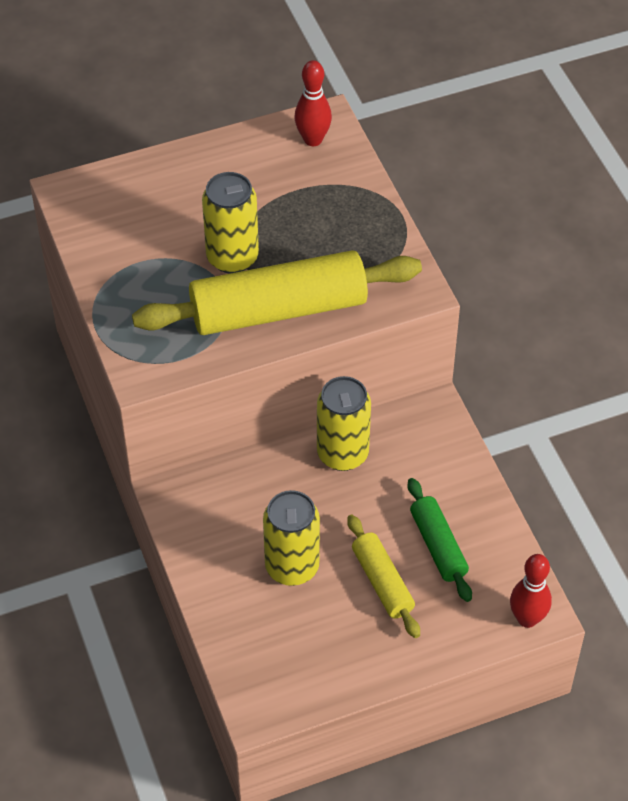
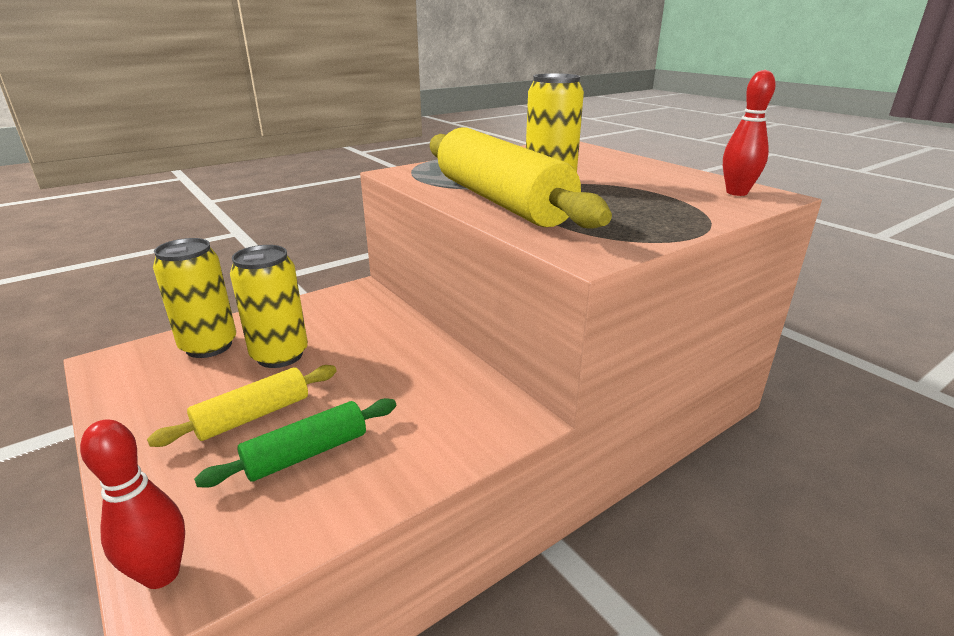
camera: 75 degrees right, 25 degrees down
yellow can [317,376,371,471] -> yellow can moved to [153,238,236,358]

